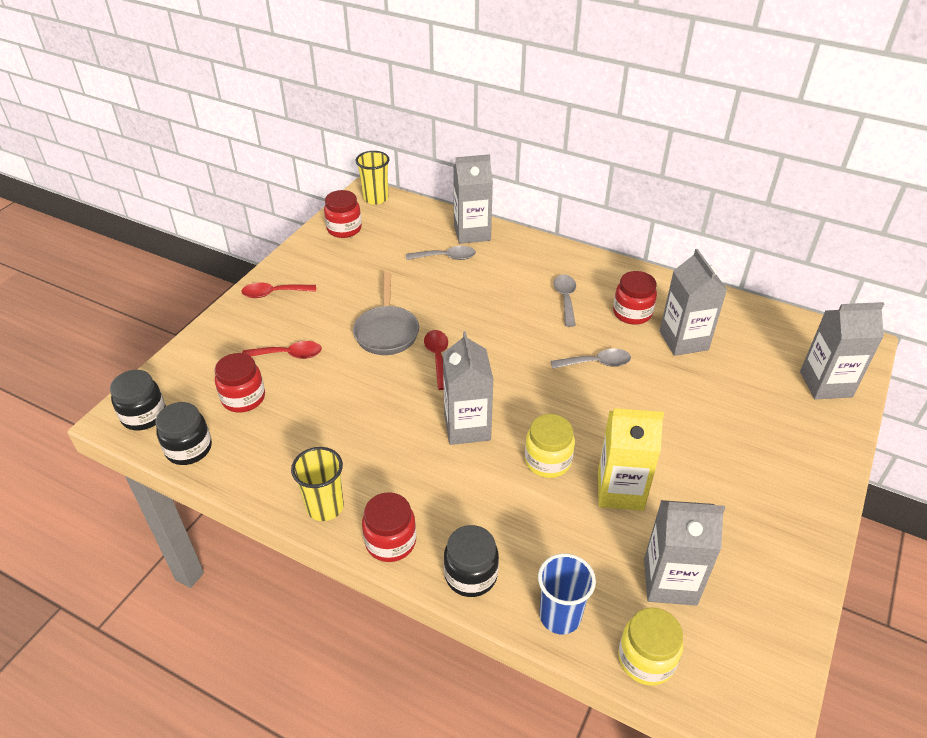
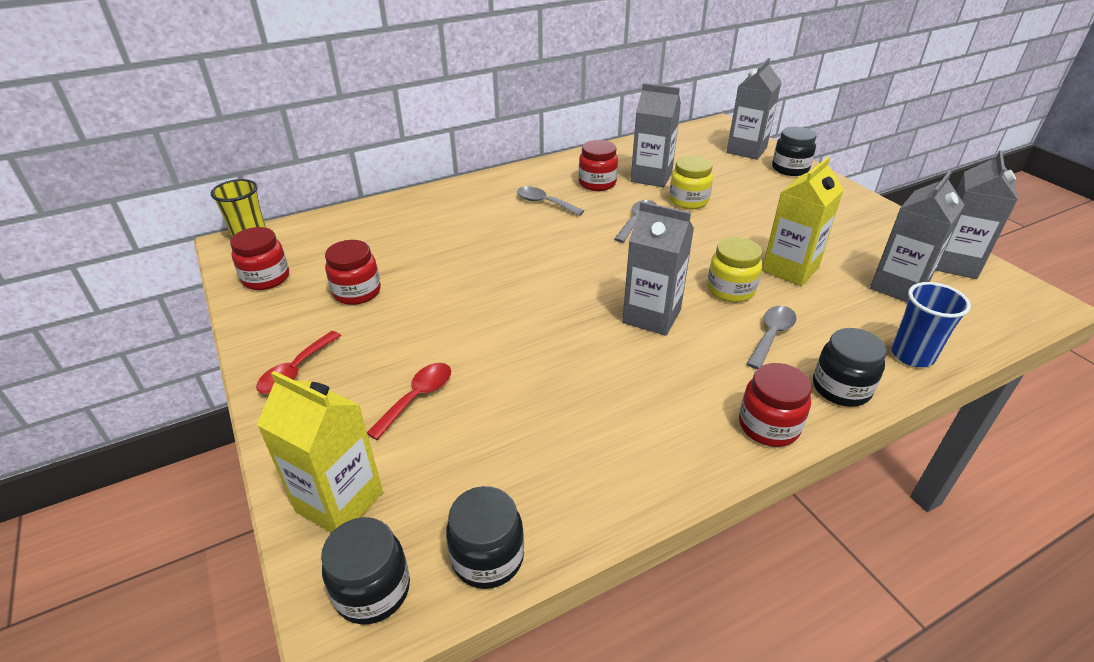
camera: 55 degrees left, 5 degrees down
red jar [215,353,265,413] -> red jar moved to [325,240,381,305]
yellow cup [291,447,344,521] -> none
grey pan [353,272,419,355] -> none
grey spoon [406,246,476,260] -> grey spoon moved to [747,306,796,369]
red spoon [424,330,448,390] -> none
grey carton [453,154,493,244] -> grey carton moved to [935,150,1018,279]
yellow jar [618,608,683,686] -> yellow jar moved to [669,156,713,209]
none -> yellow carton [257,371,383,533]
none -> black jar [772,127,816,176]

